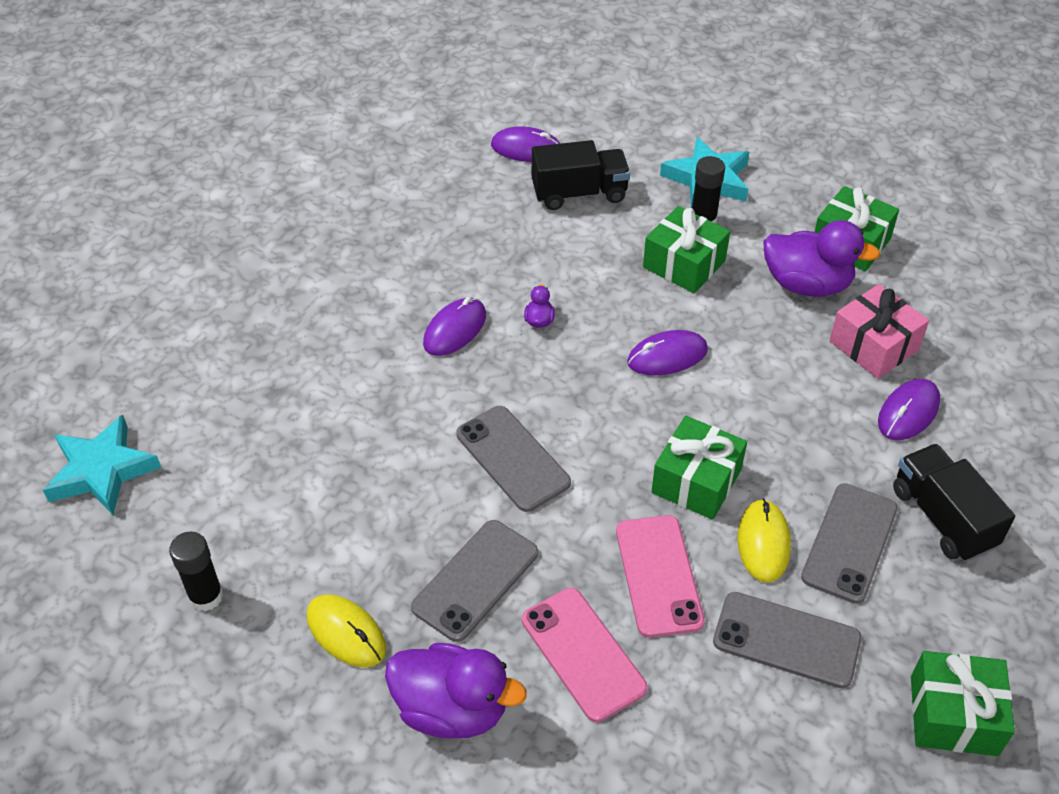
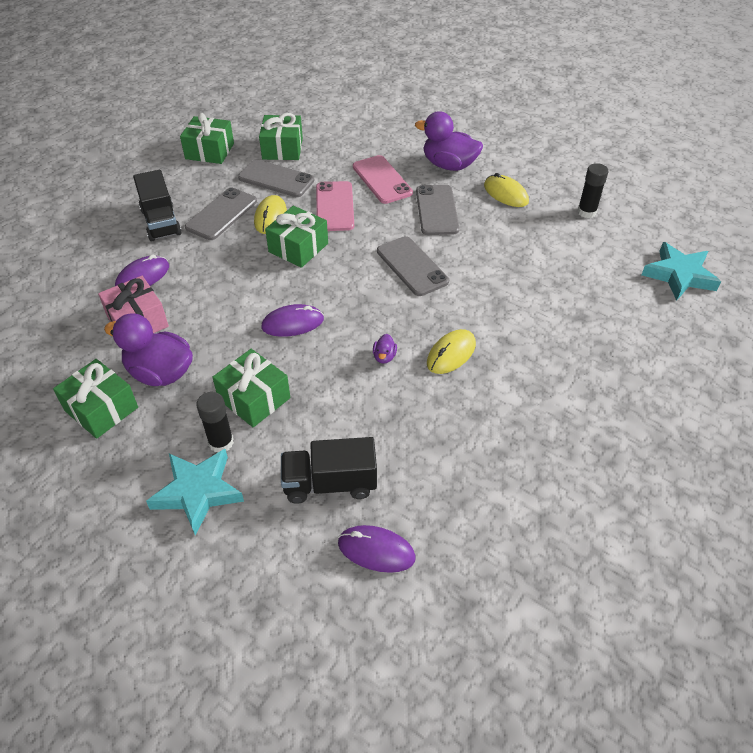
camera: 175 degrees left, 0 degrees up
grey phone [411,520,538,642] -> grey phone turned 45 degrees counterclockwise [416,185,459,235]
purple mouse [423,297,486,356] -> yellow mouse [427,329,476,374]
none -> green gift [259,113,303,160]

